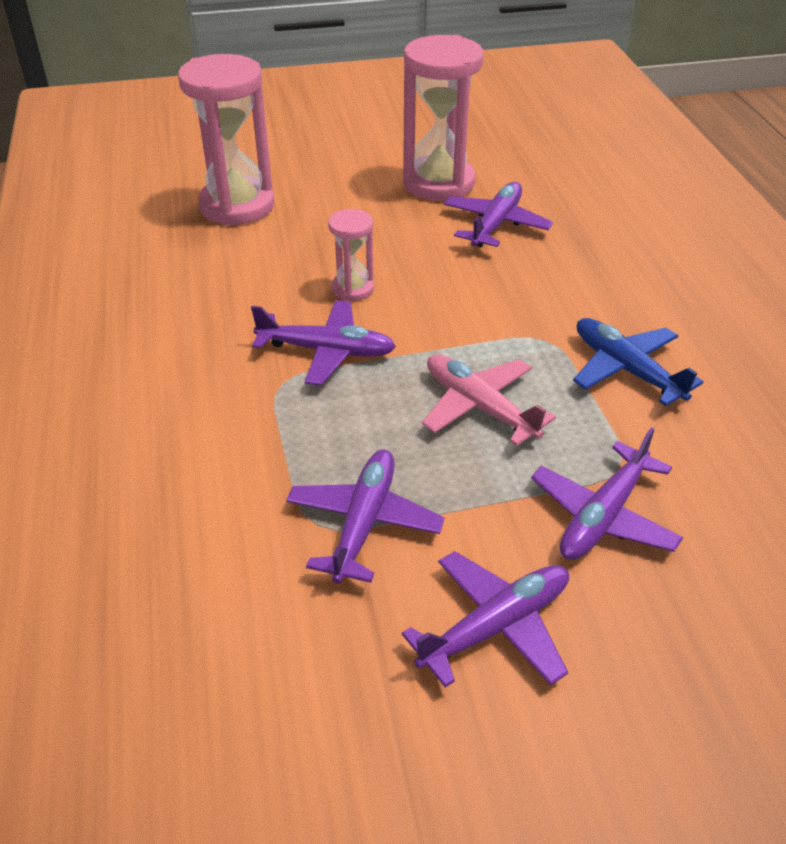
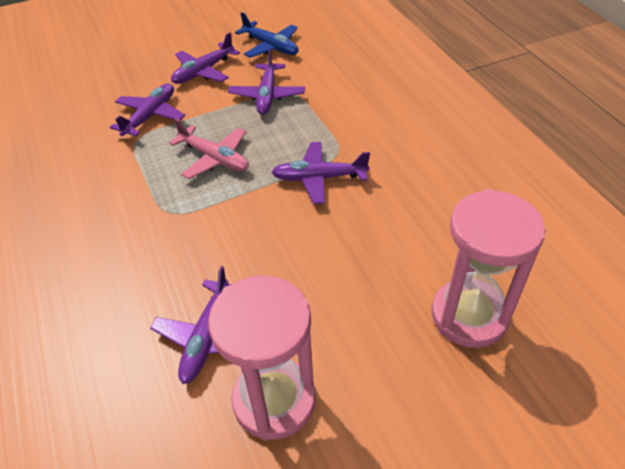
camera: 170 degrees right, 5 degrees up
pink hourglass [328,209,374,301] -> none
blue plane [573,318,703,406] -> blue plane moved to [235,12,299,58]

